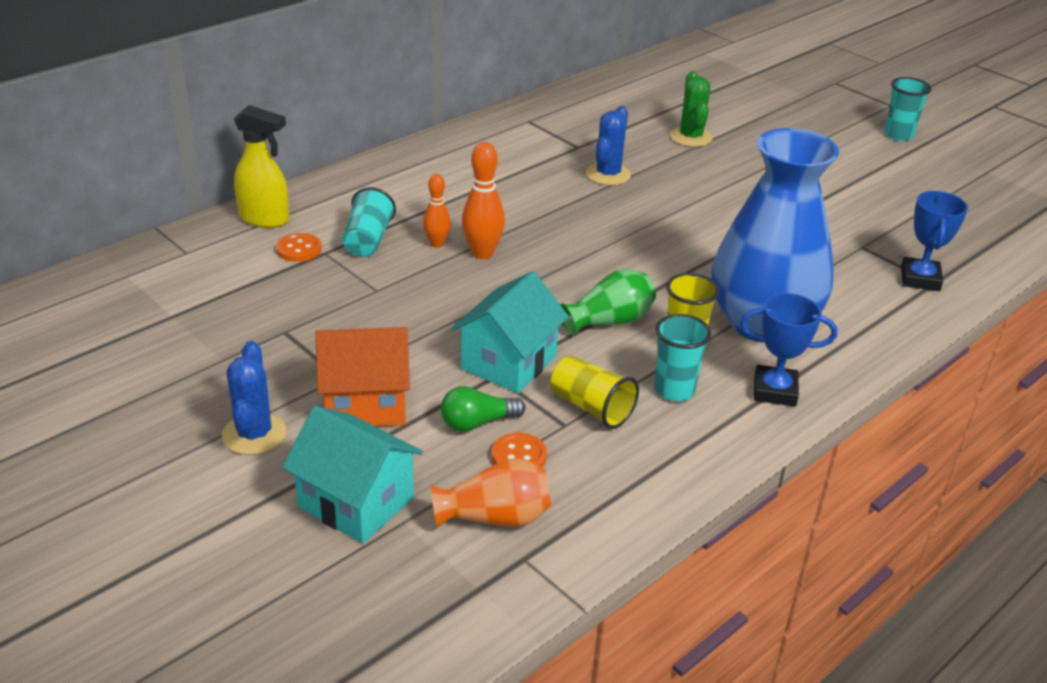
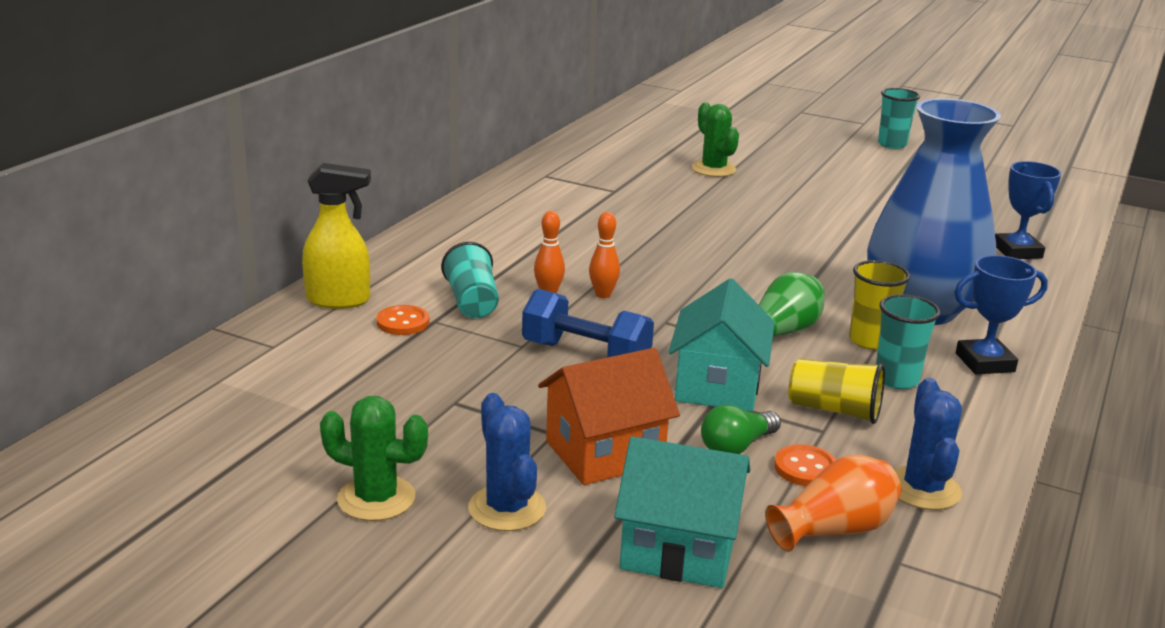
camera: 20 degrees left, 10 degrees down
orange bowling pin [462,142,505,259] -> orange bowling pin [589,212,620,298], size x0.65
blue cactus [586,106,631,185] -> blue cactus moved to [894,378,962,510]
none -> green cactus [320,396,428,521]
none -> blue dumbbell [522,289,654,357]

